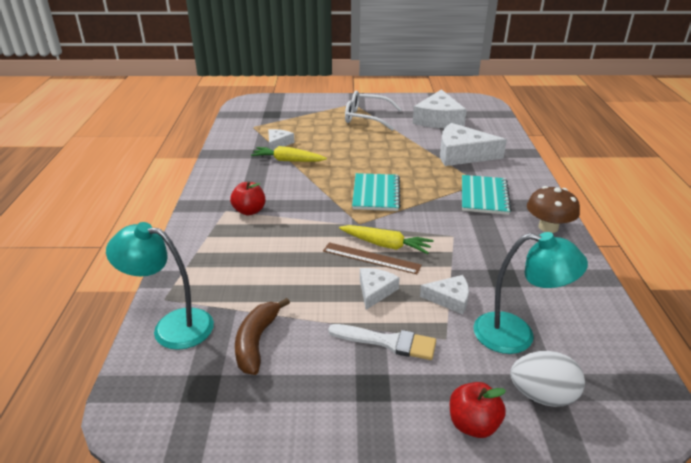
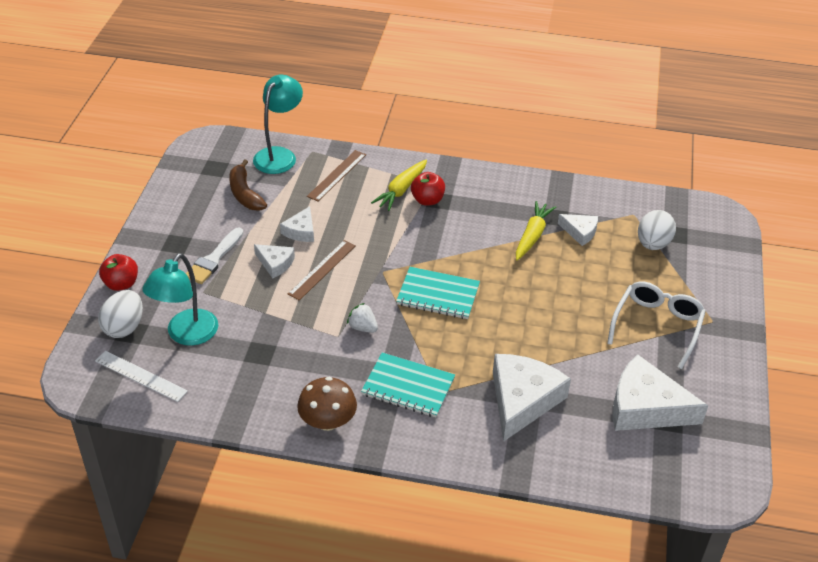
camera: 100 degrees right, 10 degrees up
brown banana [235,298,290,375] -> brown banana turned 135 degrees counterclockwise [229,159,267,211]
yellow carrot [339,225,434,254] -> yellow carrot moved to [371,160,427,211]
white cheese [420,275,469,315] -> white cheese moved to [280,206,314,242]
none -> white ruler [95,351,188,402]
none -> brown ruler [307,150,366,201]
none -> white strawberry [347,303,378,333]
none -> white egg [638,210,676,250]

